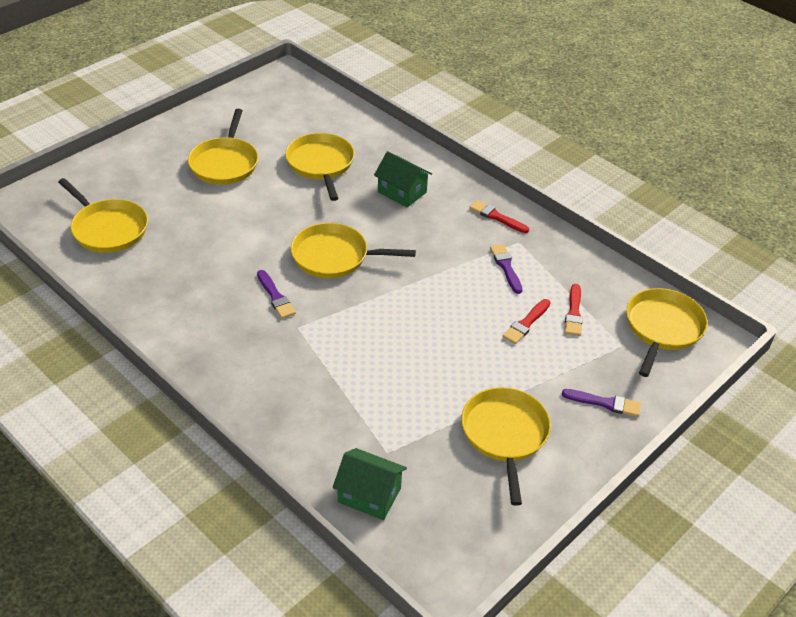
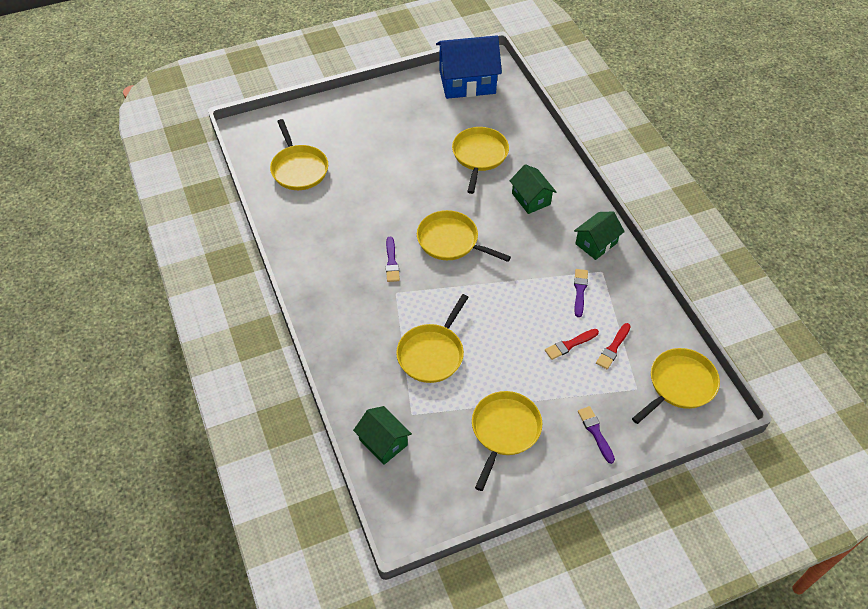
camera: 25 degrees right, 10 degrees up
yellow pan [188,109,258,185] -> yellow pan moved to [396,294,469,383]
red brush [469,200,529,233] -> green house [574,211,625,260]
purple brush [562,389,641,417] -> purple brush turned 150 degrees counterclockwise [578,406,615,464]
none -> blue house [436,35,502,99]

